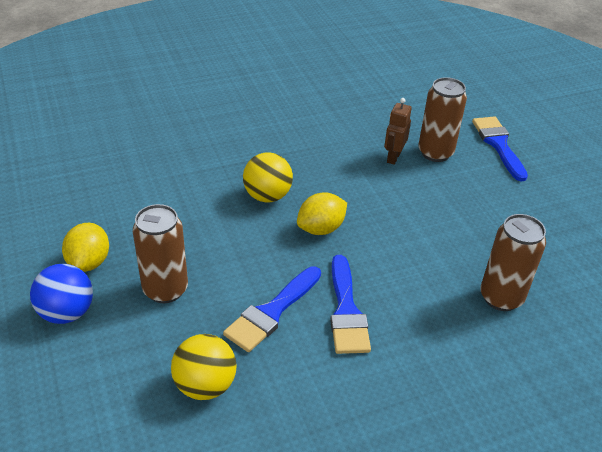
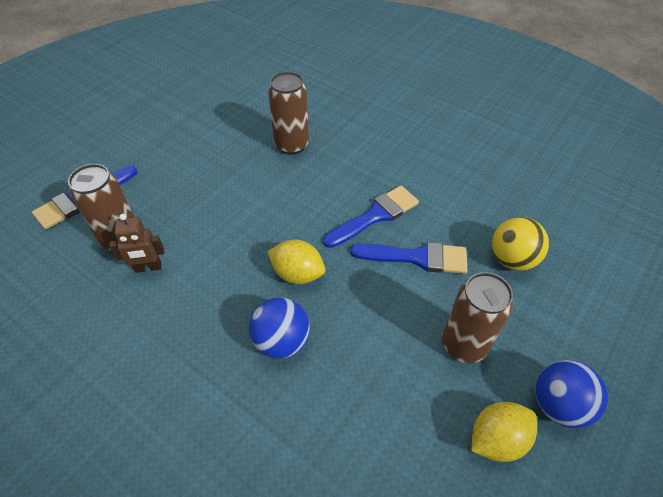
camera: 120 degrees left, 10 degrees up
yellow ball [243,152,293,202] -> blue ball [249,297,310,359]

